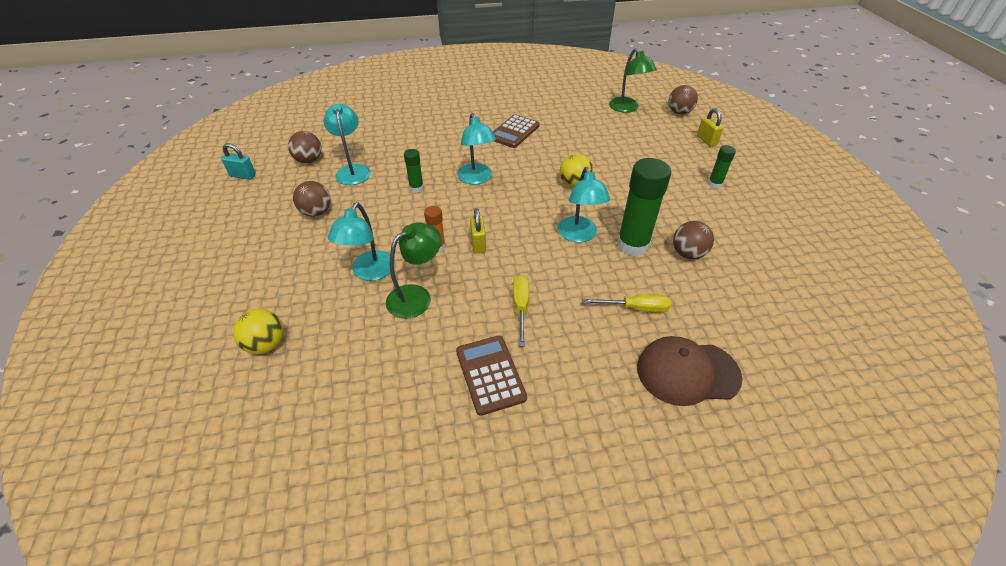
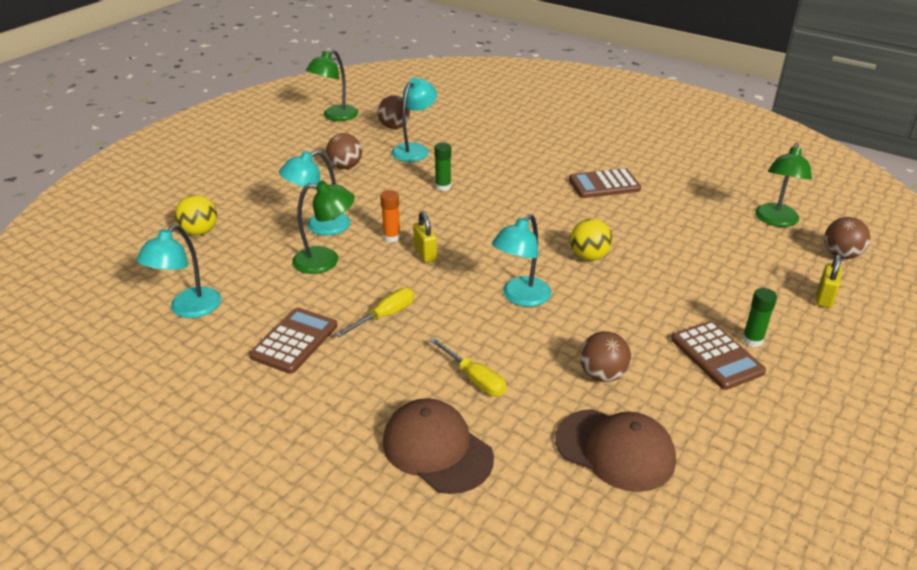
camera: 45 degrees right, 10 degrees down
turquoise padlock [221,143,256,180] -> green lamp [306,50,358,121]
turquoise lamp [457,113,496,185] -> turquoise lamp moved to [136,225,221,318]
yellow padlock [470,208,486,253] -> yellow padlock turned 60 degrees counterclockwise [413,212,437,263]
green glue stick [617,158,671,256] -> none
none -> brown cap [555,409,676,492]
none -> brown calculator [671,321,766,390]

